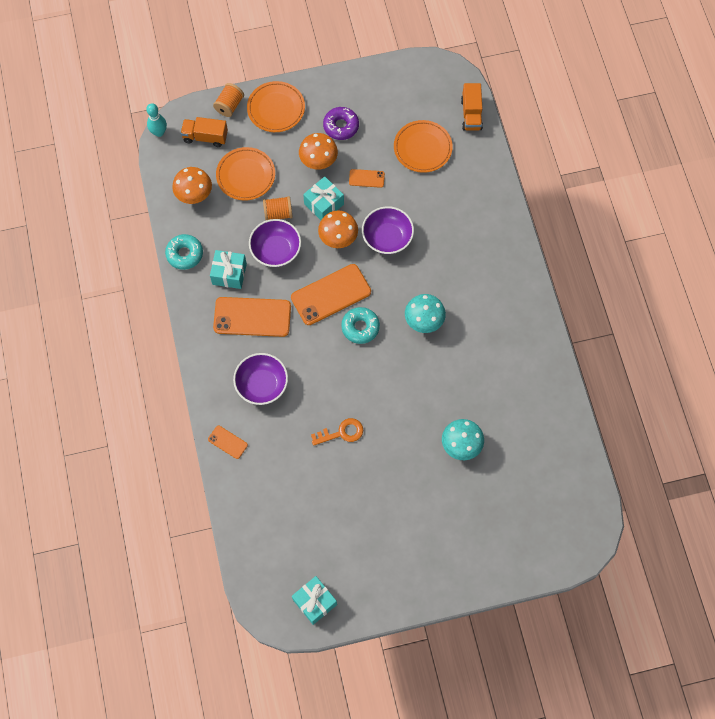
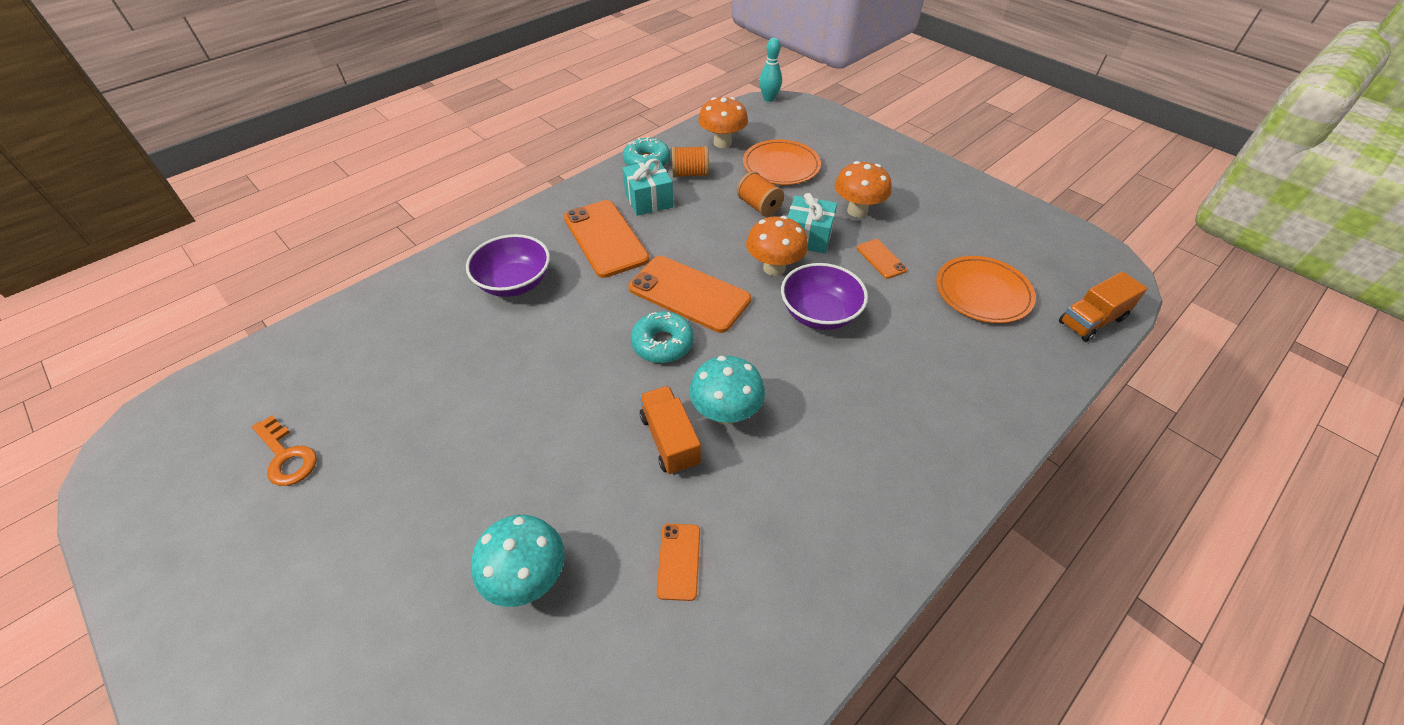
camera: 60 degrees right, 20 degrees down
orange truck [180,117,228,147] -> orange truck moved to [640,386,701,475]
orange phone [208,426,248,459] -> orange phone moved to [656,524,700,601]
orange spool [213,83,244,117] -> orange spool moved to [672,146,709,177]
orange plate [247,81,305,132] -> none
purple bowl [249,219,301,267] -> none
turquoise gift [292,576,337,625] -> none
orange key [311,418,363,446] -> orange key moved to [252,415,317,486]
purple donut [323,107,359,140] -> none

